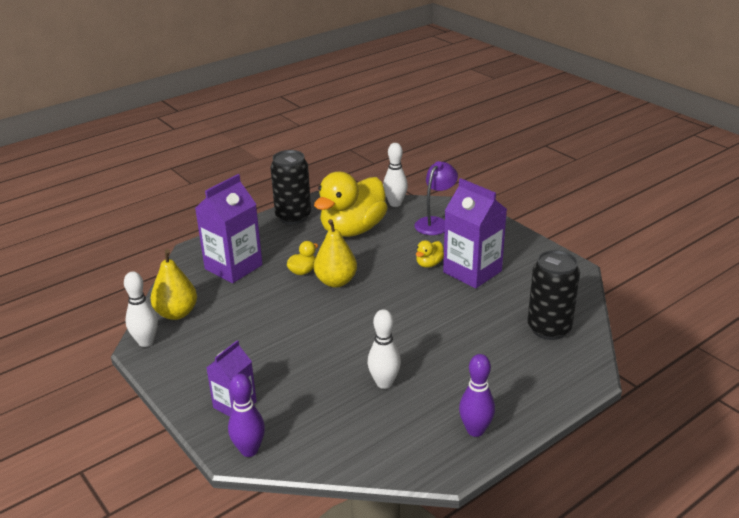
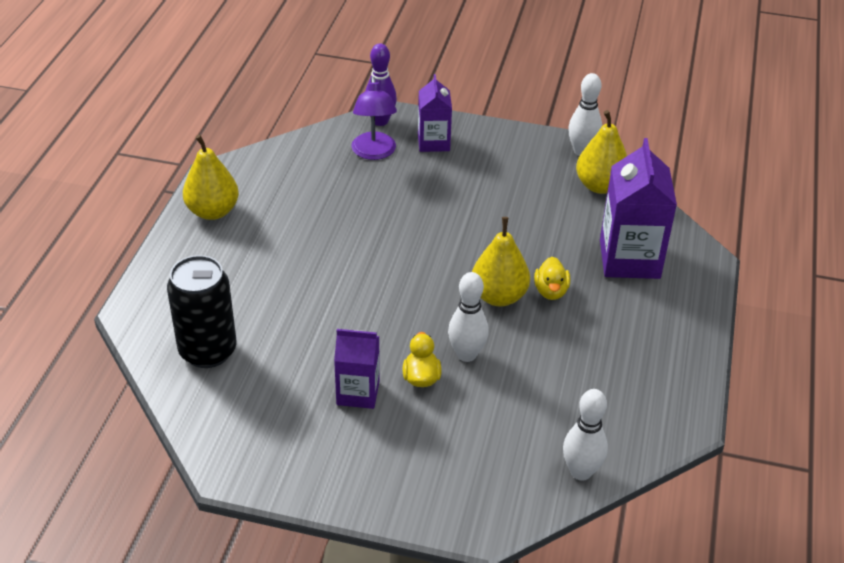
camera: 140 degrees right, 10 degrees up
black can [270,150,311,224] -> none
yellow duck [314,172,388,237] -> none
white bowling pin [367,309,401,389] -> white bowling pin moved to [448,272,489,362]
purple lamp [414,161,458,235] -> purple lamp moved to [351,77,397,160]
purple carton [443,178,507,289] -> purple carton [334,329,380,409], size x0.61
purple bowling pin [459,354,495,437] -> yellow pear [183,135,239,220]

